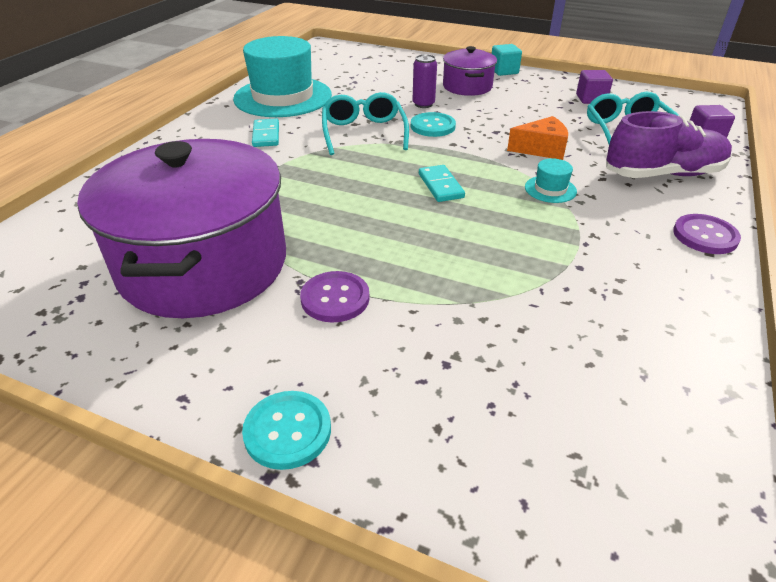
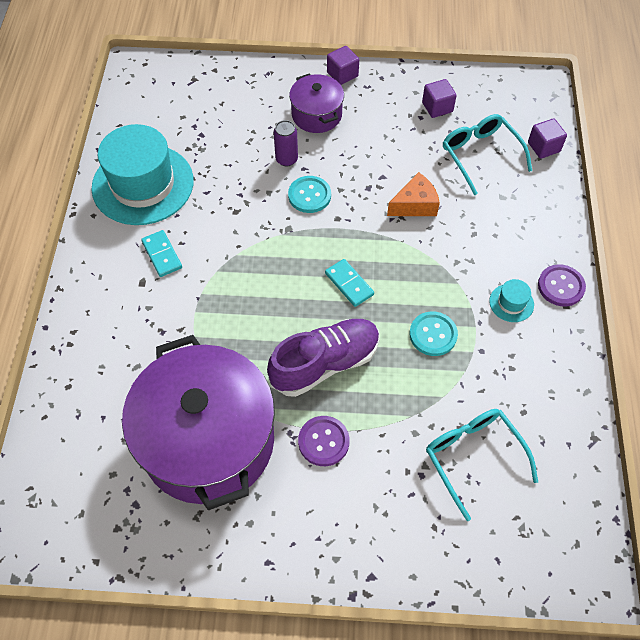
camera: 20 degrees left, 20 degrees up
turquoise button [242,391,331,470] -> turquoise button moved to [409,312,458,356]
turquoise glasses [322,92,409,155] -> turquoise glasses moved to [426,409,538,521]
turquoise cube [492,44,522,76] -> purple cube [327,46,359,85]
turquoise hat [525,158,577,203] -> turquoise hat moved to [489,279,534,322]
purple shoe [606,111,732,178] -> purple shoe moved to [267,319,380,397]

